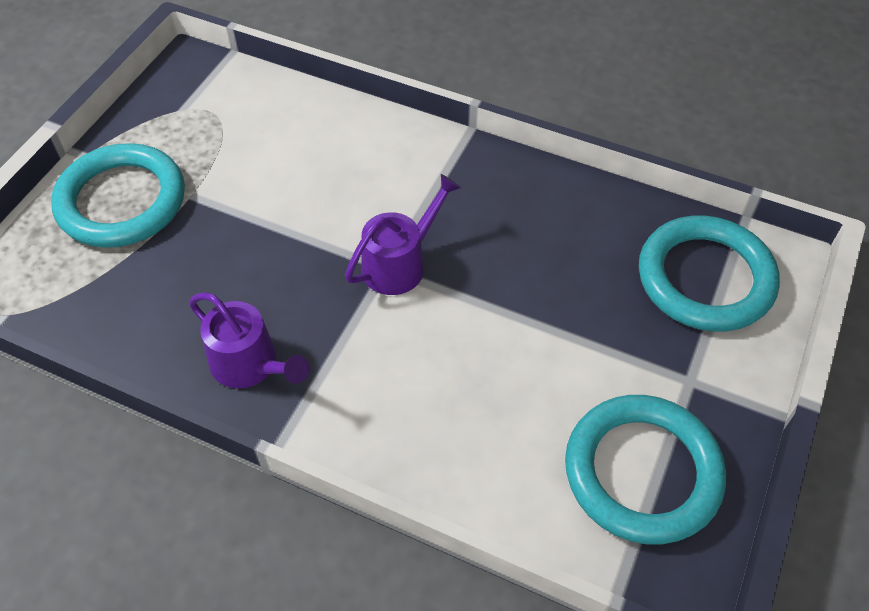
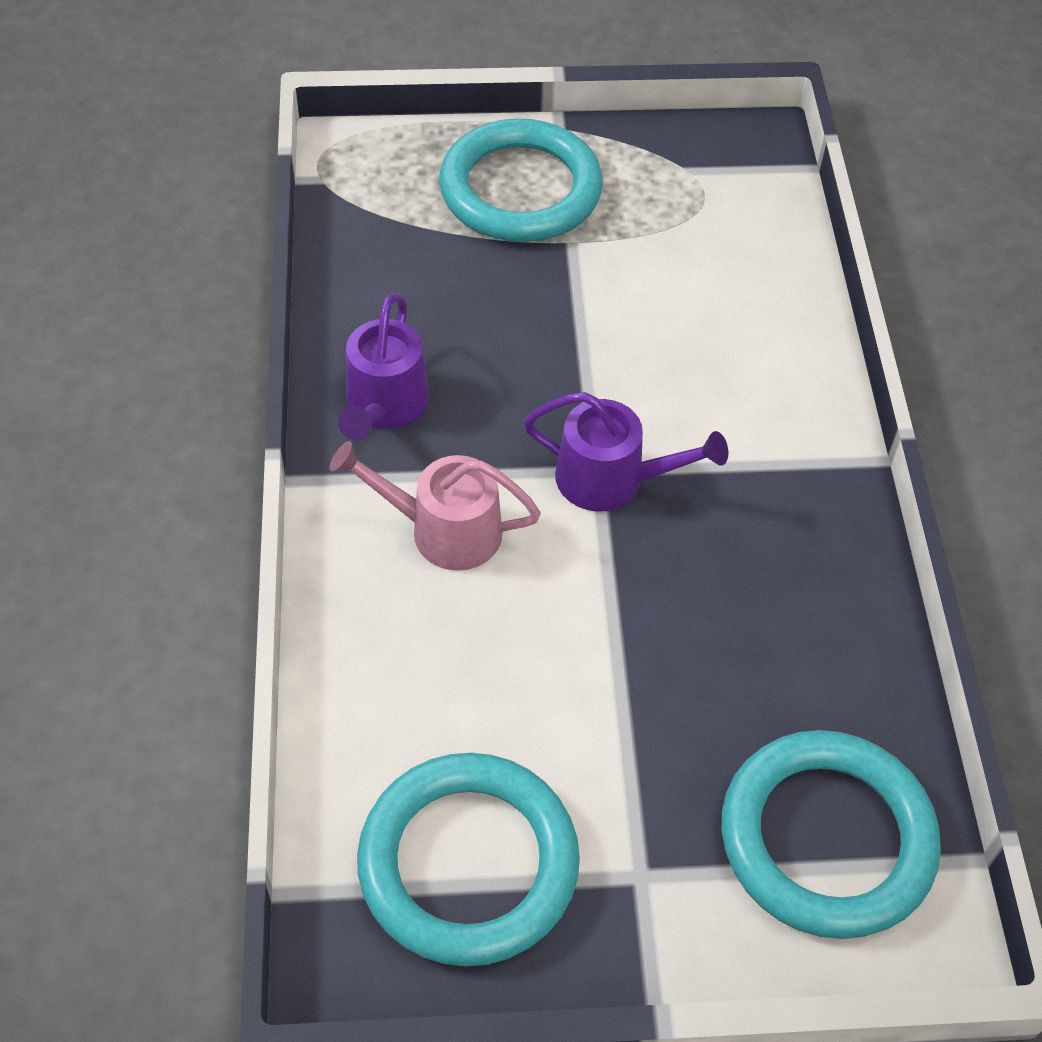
camera: 60 degrees right, 0 degrees up
none -> pink watering can [330,441,541,571]

